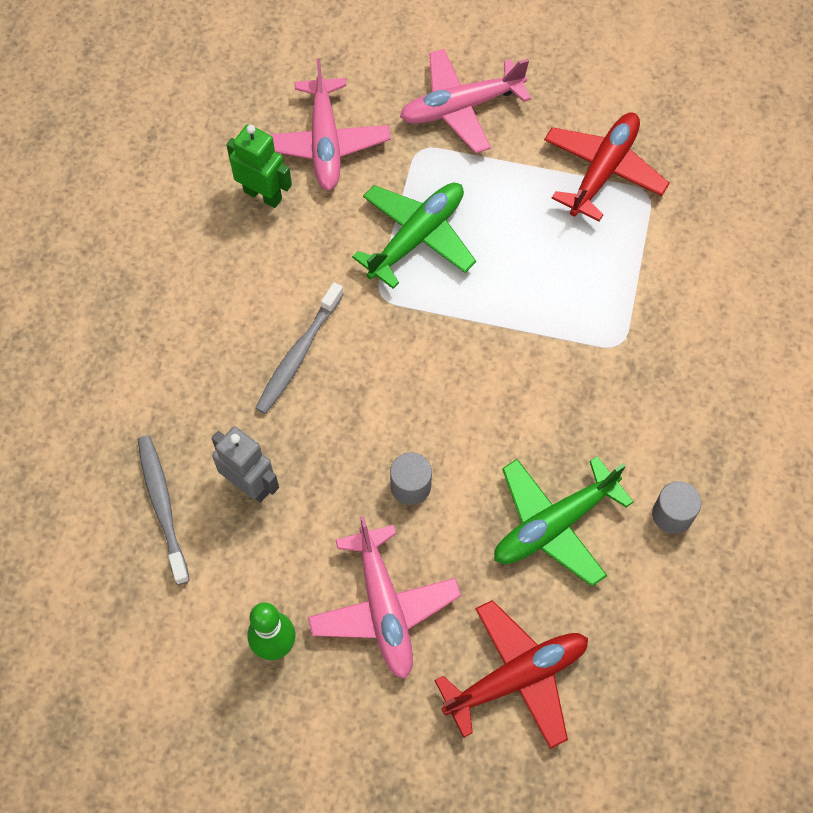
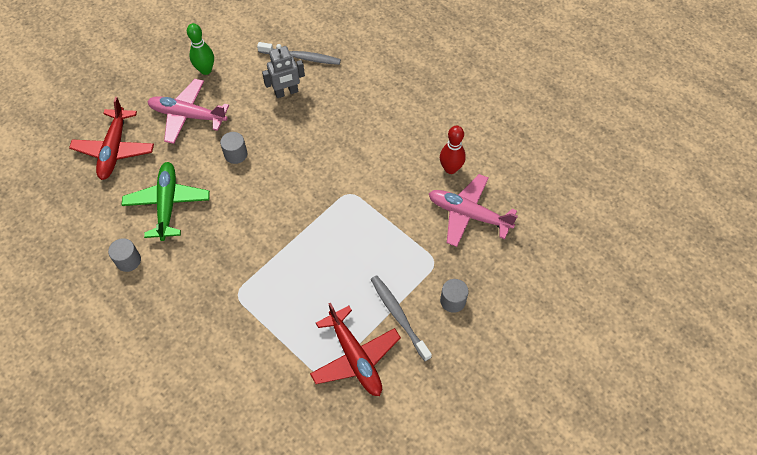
camera: 120 degrees right, 5 degrees down
green robot [226,124,292,208] -> red bowling pin [440,126,466,174]
grey toothbrush [255,282,344,414] -> grey toothbrush moved to [371,275,432,361]
green plane [352,183,476,289] -> none
pink plane [400,49,531,153] -> grey cylinder [440,279,469,313]

